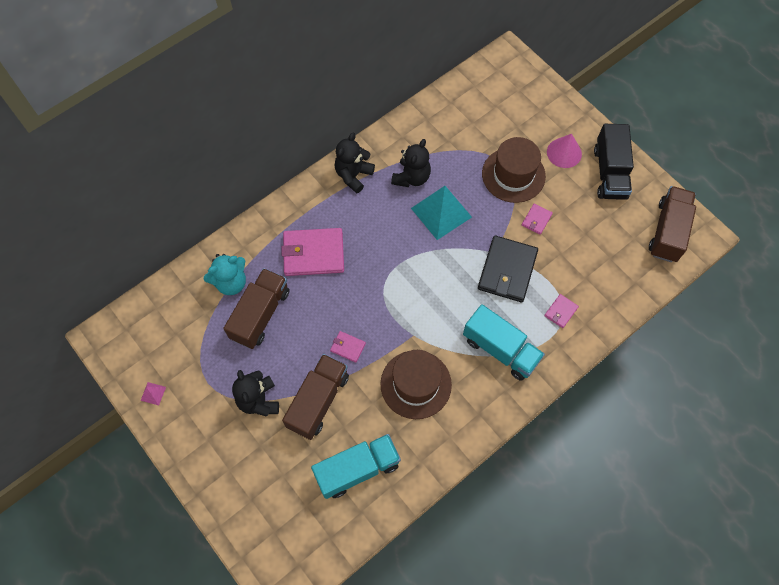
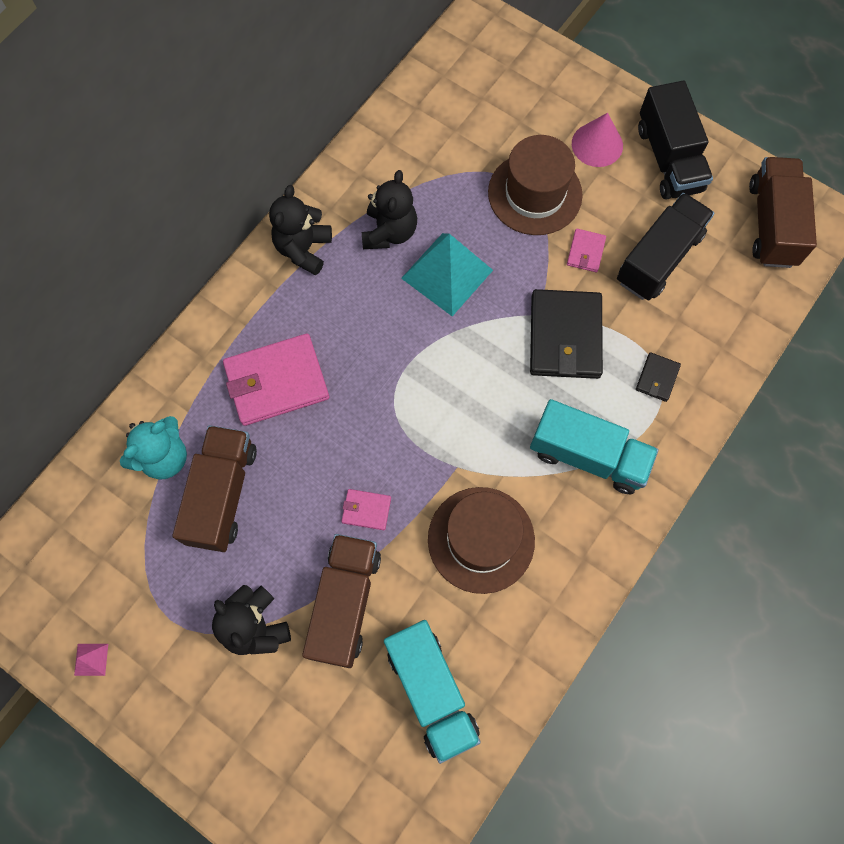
camera: 15 degrees left, 5 degrees up
turquoise truck [311,434,401,499] -> turquoise truck turned 105 degrees clockwise [384,620,481,764]
pink wallet [544,294,579,328] -> black wallet [636,352,681,402]
none -> black truck [617,193,714,300]

